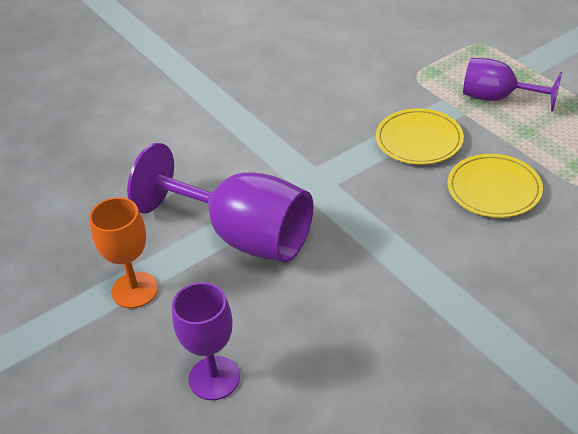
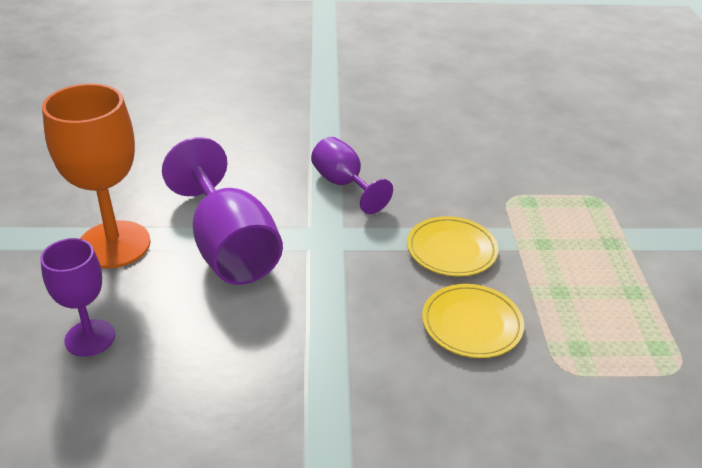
camera: 30 degrees right, 5 degrees down
orange goblet [89,197,158,308] -> orange goblet [42,84,151,269], size x1.67
purple goblet [463,58,562,112] -> purple goblet moved to [311,137,393,214]

